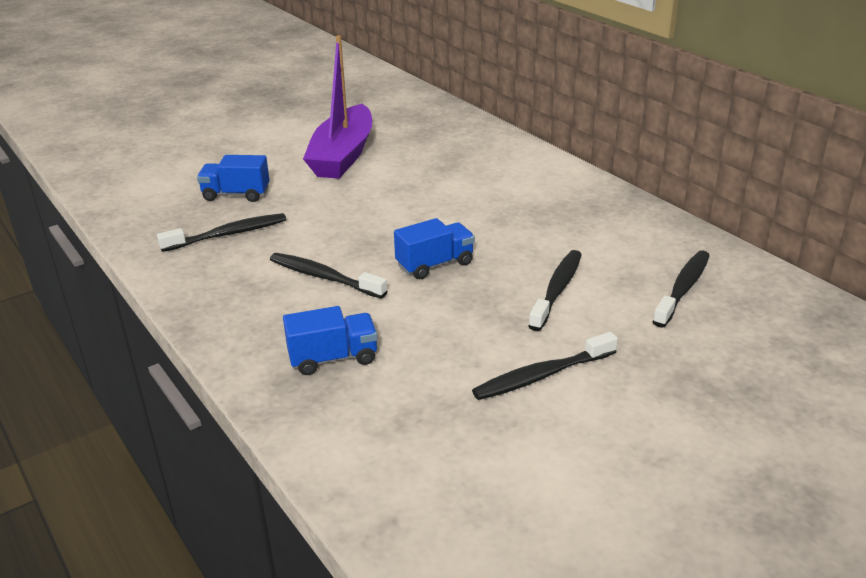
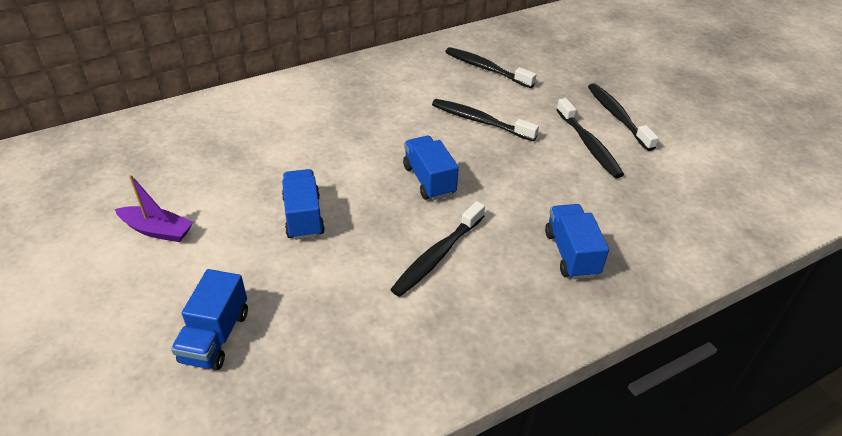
camera: 85 degrees left, 10 degrees up
black toothbrush [157,213,286,252] -> black toothbrush moved to [588,83,659,151]
purple boat [303,35,372,179] -> purple boat [115,175,193,242], size x0.47
none -> blue truck [282,169,325,240]

